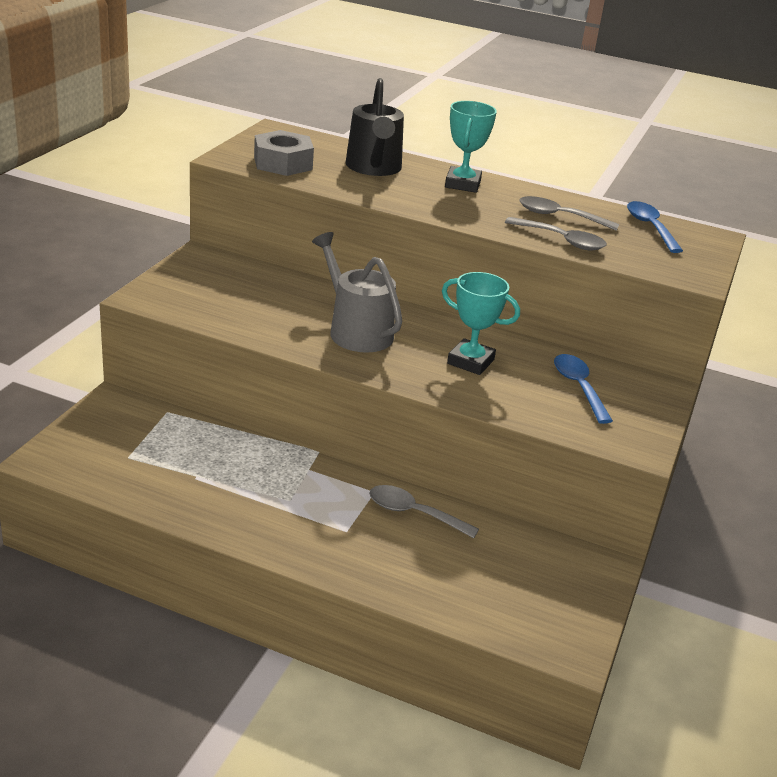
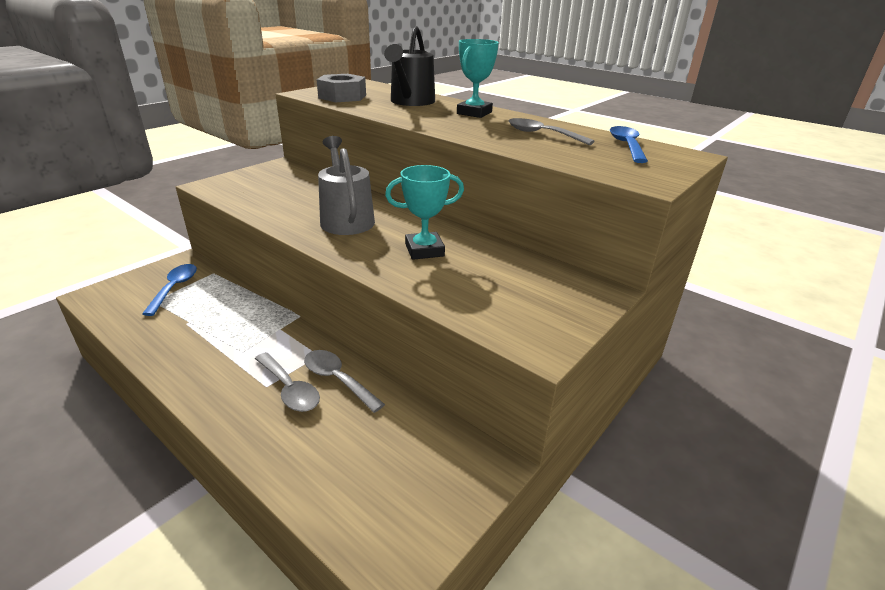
camera: 20 degrees right, 0 degrees up
turquoise trophy [442,272,520,375] -> turquoise trophy turned 60 degrees counterclockwise [385,165,464,260]
grey spoon [505,217,607,251] -> grey spoon moved to [255,352,320,412]
blue spoon [554,354,613,424] -> blue spoon moved to [142,264,197,316]

